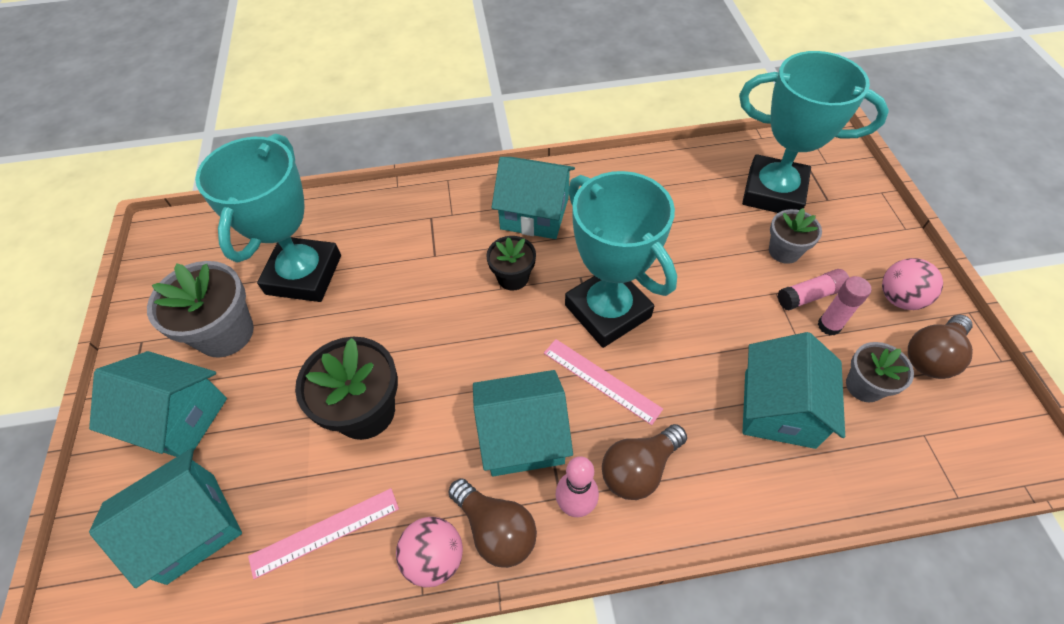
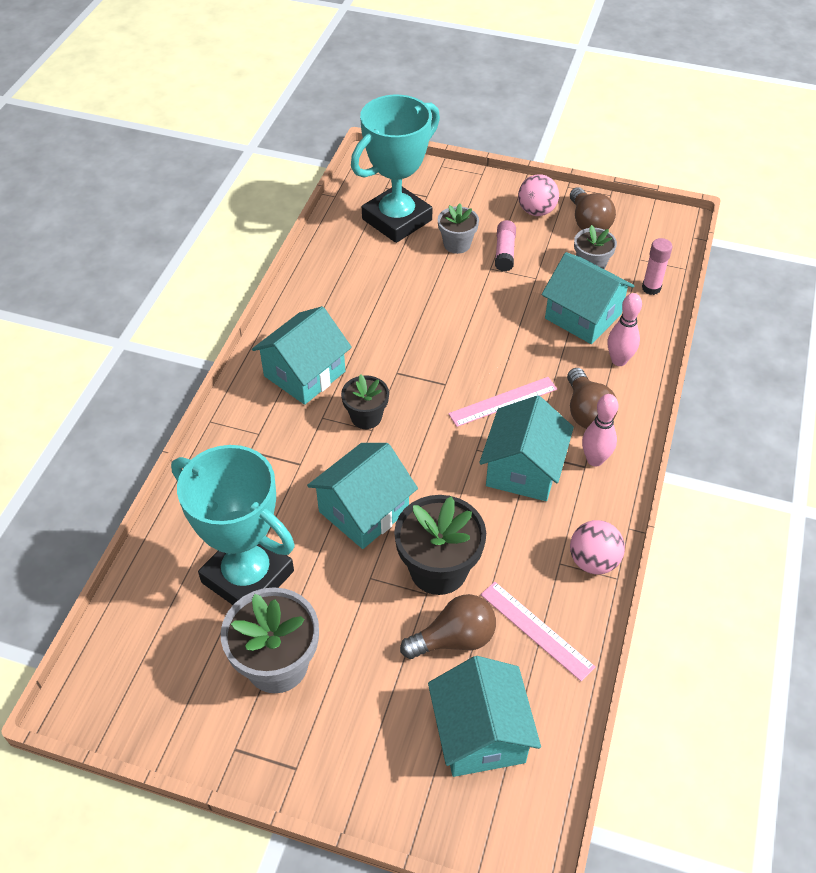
camera: 65 degrees left, 5 degrees down
turquoise house [89,351,227,457] -> turquoise house moved to [307,443,418,549]
pink ruler [248,488,399,579] -> pink ruler turned 45 degrees counterclockwise [481,582,595,682]
brown light bulb [448,479,537,568] -> brown light bulb moved to [400,594,496,659]
turquoise trophy [565,171,677,348] -> none
pink glue stick [818,276,871,336] -> pink glue stick moved to [642,238,672,295]
none -> pink bowling pin [608,293,642,366]

